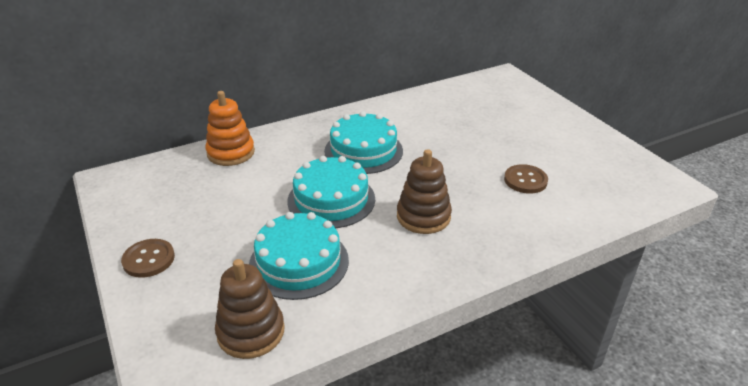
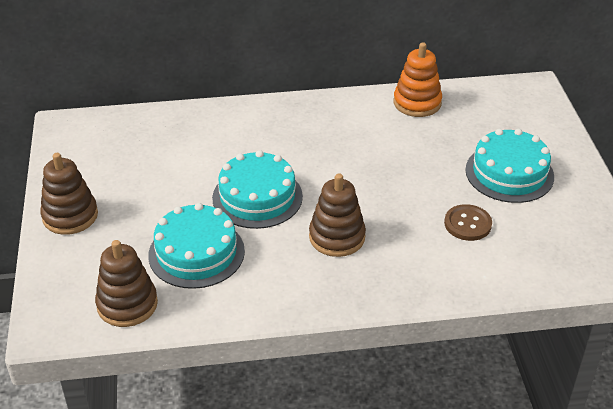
camera: 20 degrees right, 5 degrees up
brown button [121,239,175,278] -> brown stacking toy [40,153,98,235]
orange stacking toy [205,91,255,166] -> orange stacking toy moved to [394,42,442,117]
turquoise cake [324,111,403,174] -> turquoise cake moved to [465,128,554,203]

